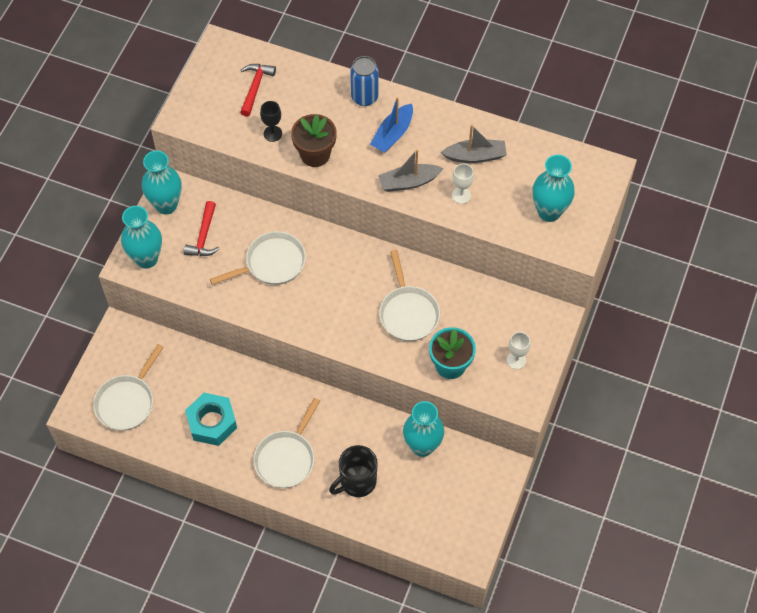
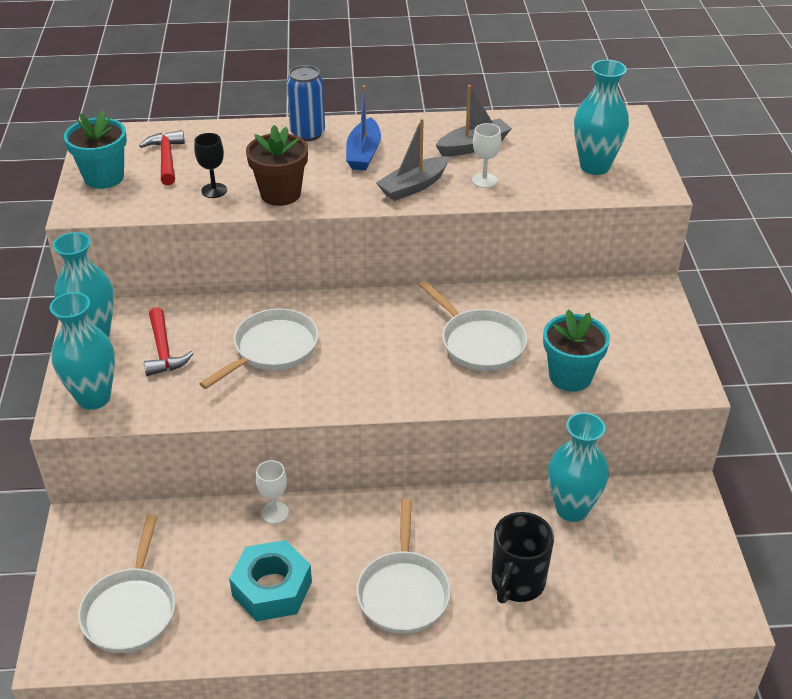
camera: 25 degrees left, 20 degrees down
white goblet [507,332,530,369] -> white goblet moved to [256,460,289,524]
none -> turquoise flower pot [64,111,127,189]

